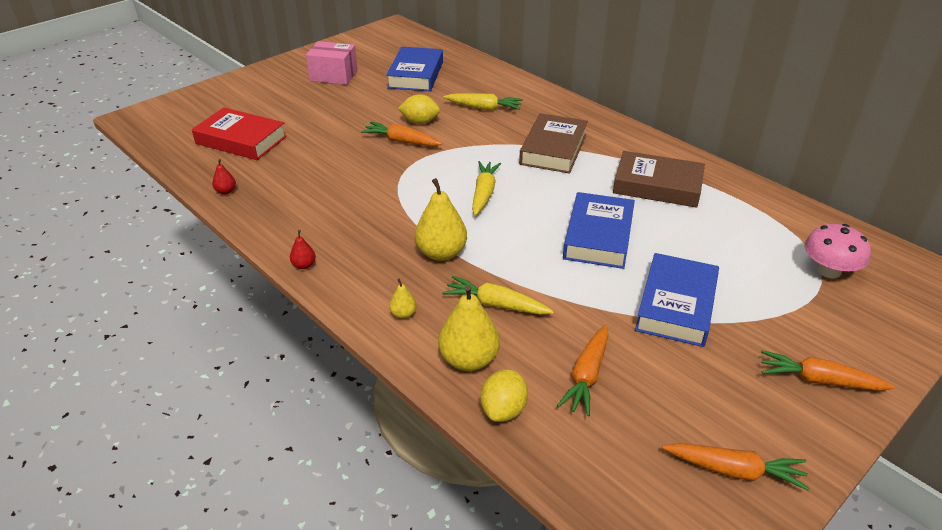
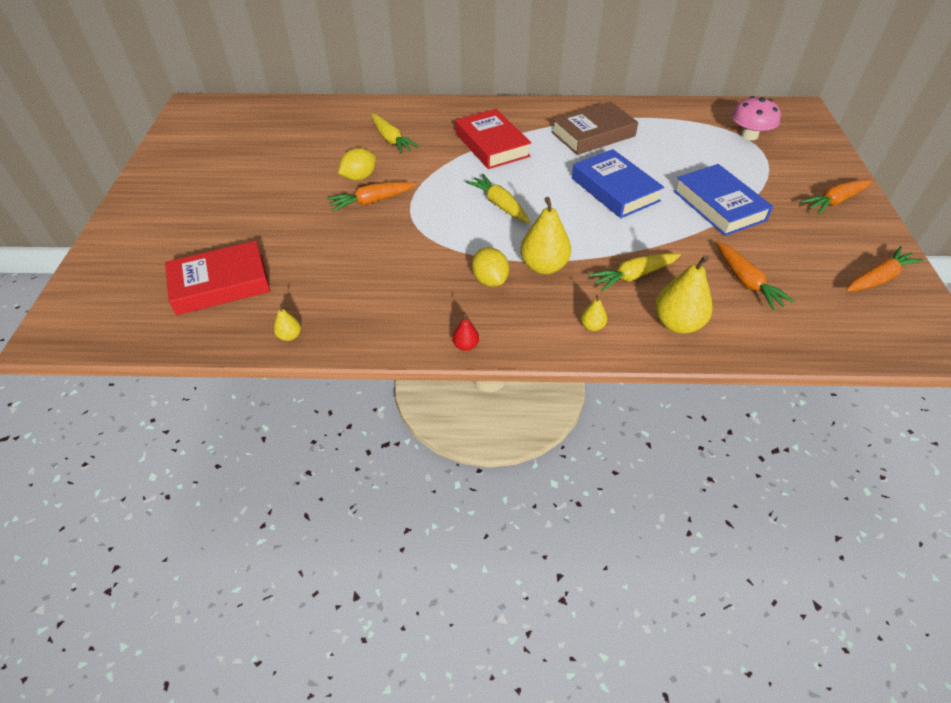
camera: 45 degrees left, 10 degrees up
red pear [212,159,236,194] -> yellow pear [274,304,301,341]
pink box [306,41,358,85] -> none
blue book [386,47,443,91] -> none
yellow carrot [443,93,523,110] -> yellow carrot turned 90 degrees clockwise [371,114,419,154]
yellow lemon [481,369,528,422] -> yellow lemon moved to [472,247,509,287]
brown book [519,113,588,174] -> red book [455,109,531,169]

